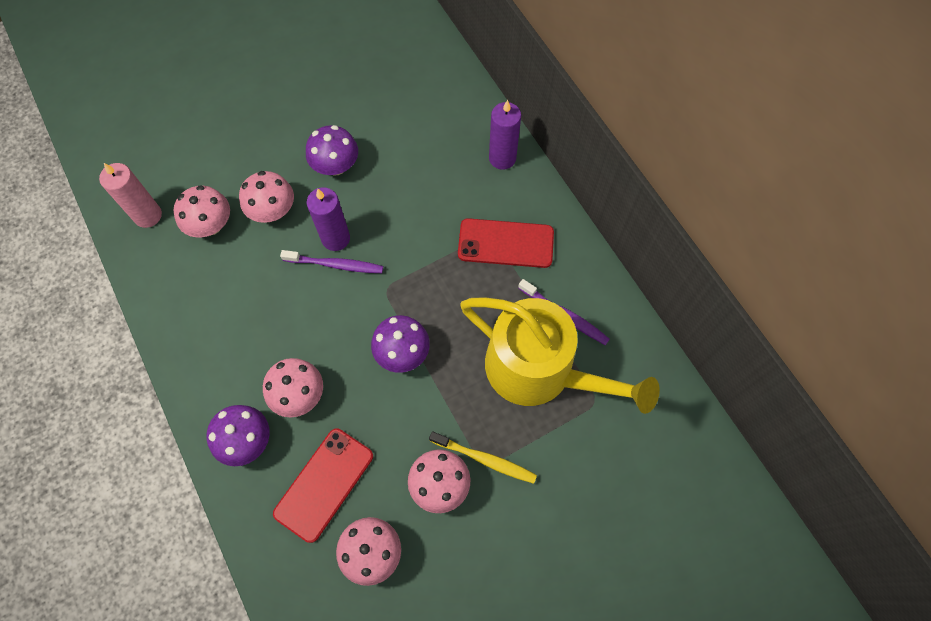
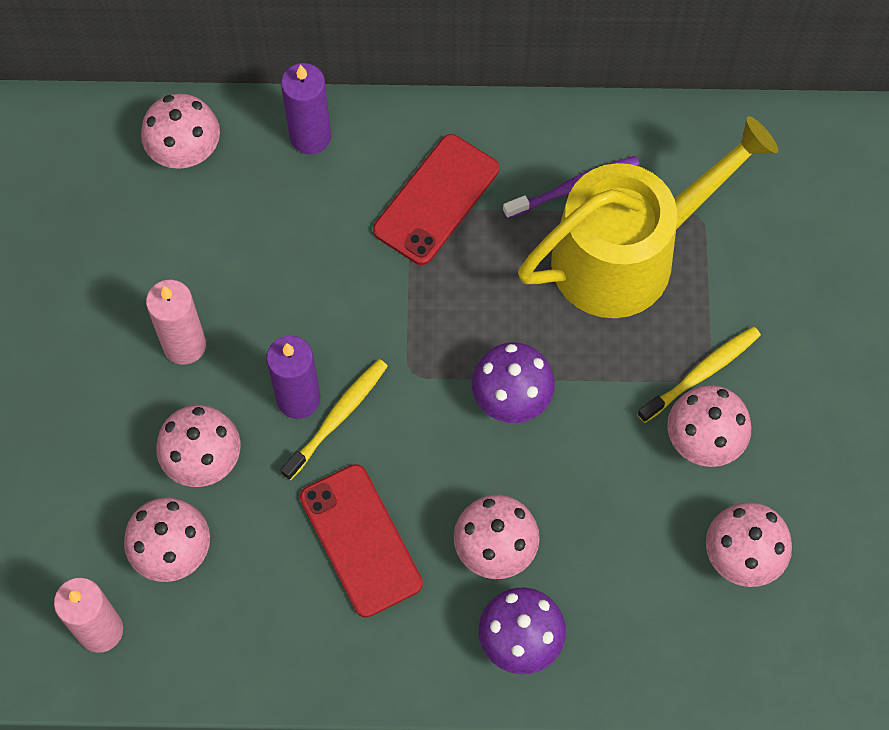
camera: 60 degrees left, 0 degrees up
red phone [273,429,373,543] -> red phone moved to [300,464,423,618]
purple toothbrush [280,250,383,273] -> yellow toothbrush [281,359,388,481]
purple mushroom [306,125,358,175] -> pink candle [146,280,206,365]
none -> pink mushroom [141,94,220,169]

